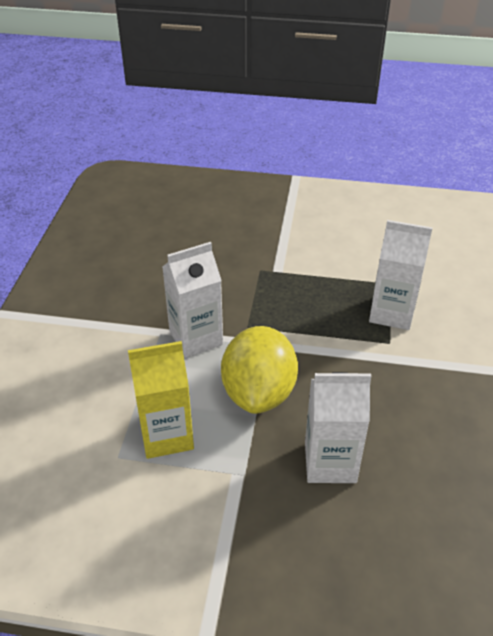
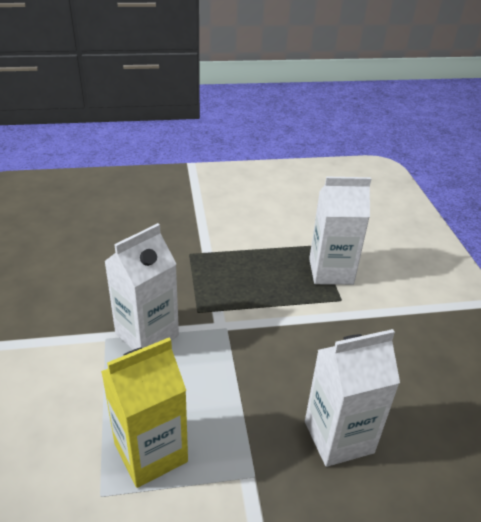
camera: 20 degrees left, 5 degrees down
yellow lemon [221,326,298,414] -> none

